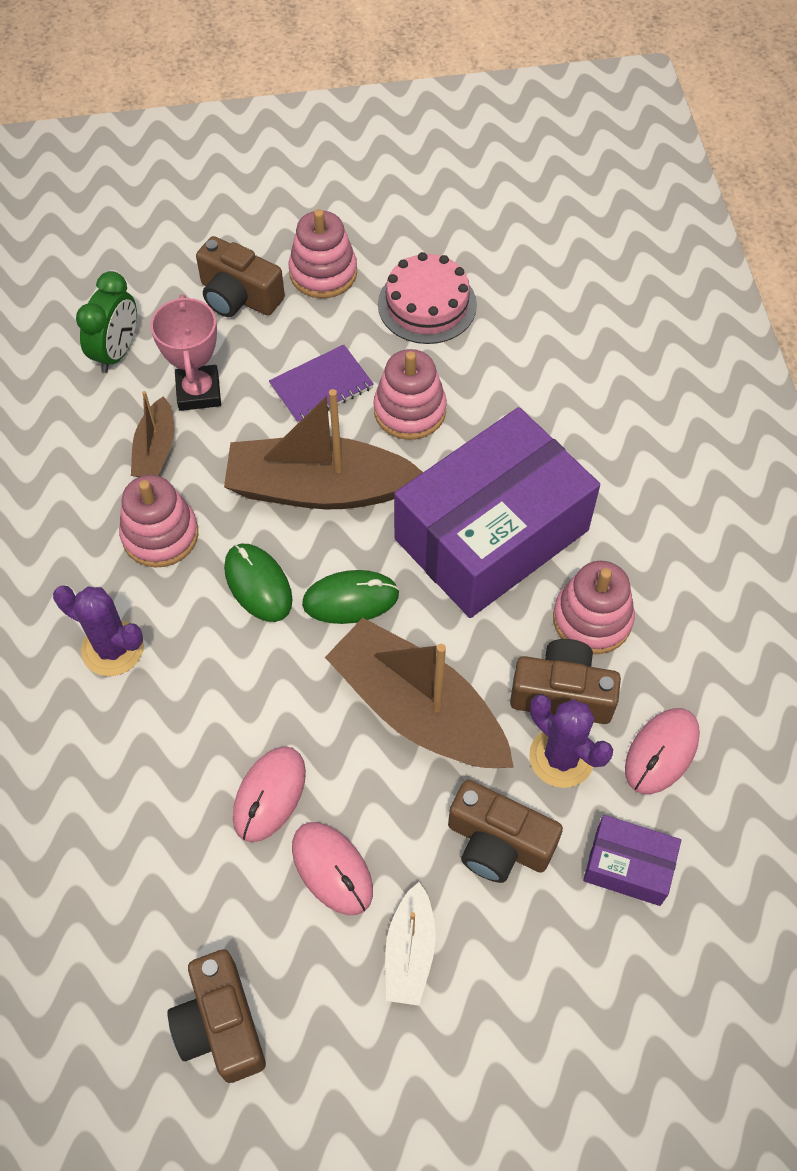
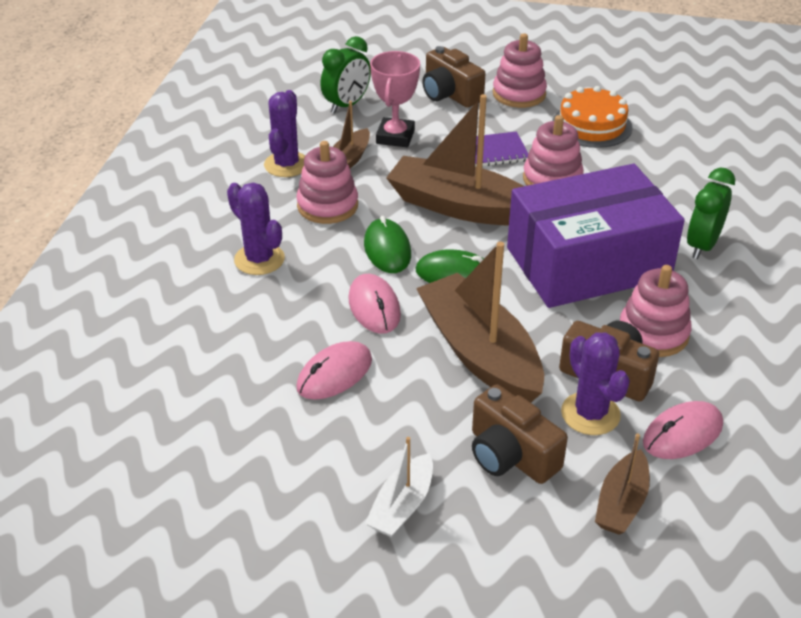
camera: 20 degrees right, 20 degrees down
brown camera [167,949,266,1083] -> none
pink mouse [292,822,373,915] -> pink mouse moved to [348,274,401,334]
pink cake [378,252,477,344] -> orange cake [552,86,633,148]
purple box [583,815,681,906] -> brown boat [595,434,650,535]
none -> purple cactus [264,90,305,177]
none -> green clock [687,168,735,259]

